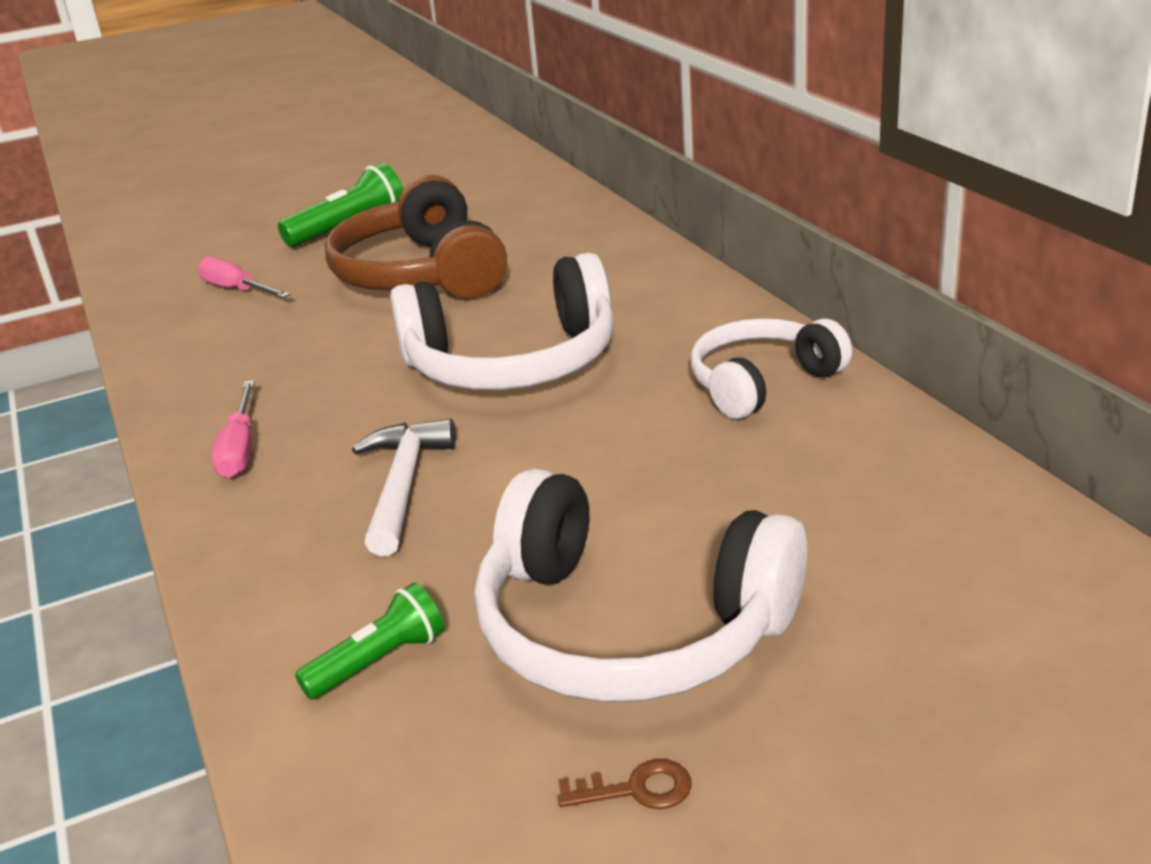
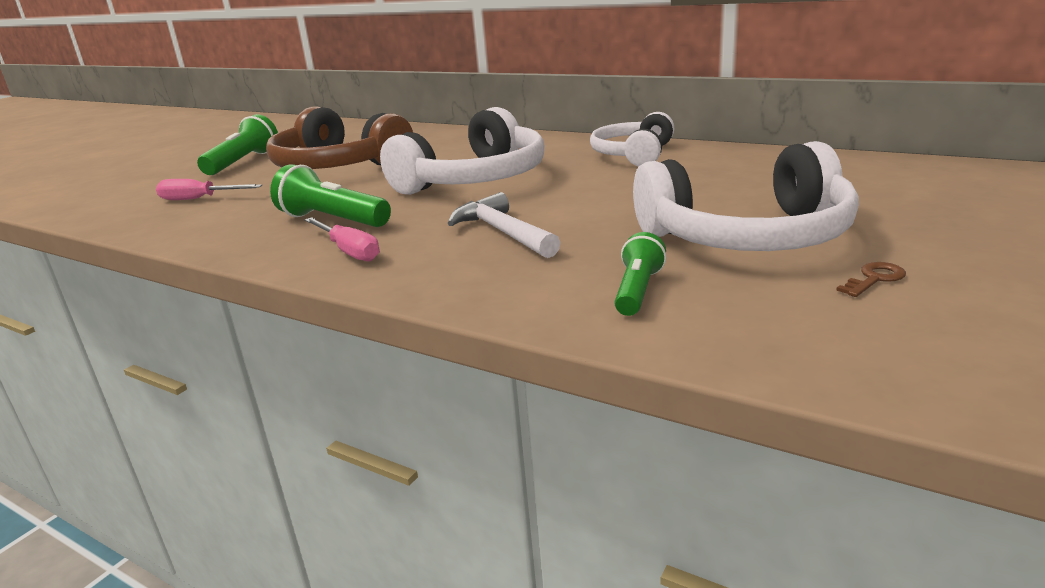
camera: 35 degrees left, 5 degrees down
none -> green flashlight [270,164,391,227]

